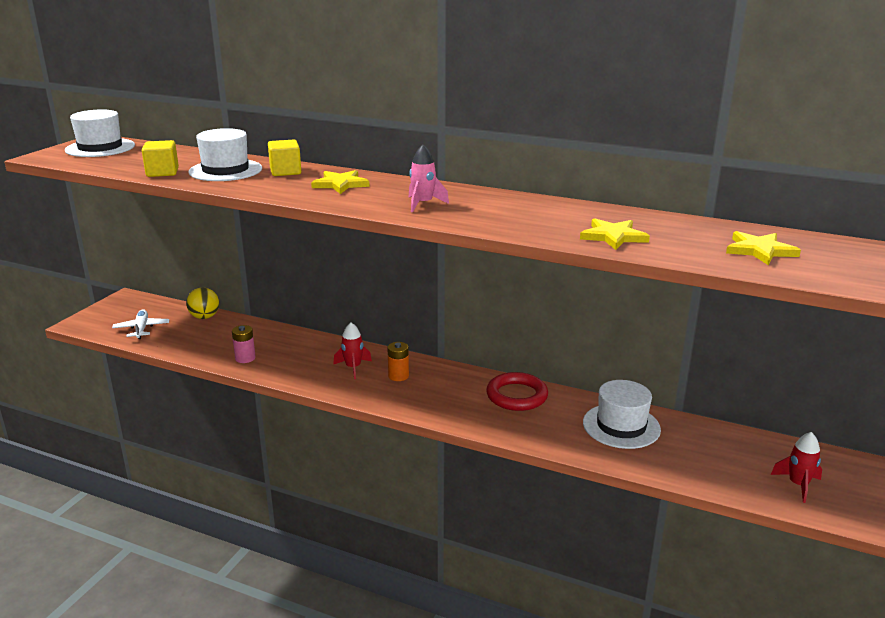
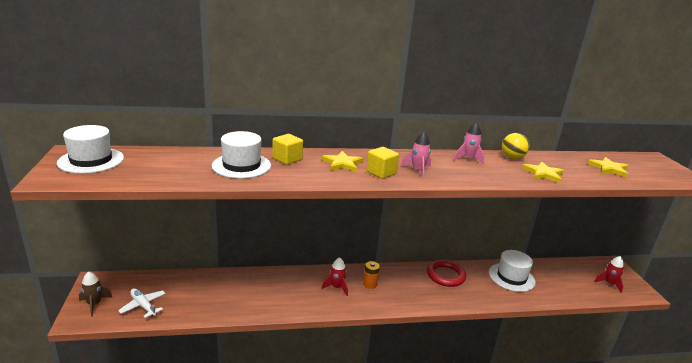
camera: 35 degrees left, 0 degrees up
yellow cube [142,140,179,177] -> yellow cube moved to [366,147,399,179]
yellow ball [186,287,219,319] -> yellow ball moved to [502,133,529,159]
pink battery [232,325,256,363] -> none
none -> brown rocket [79,271,112,317]
none -> pink rocket [454,122,484,165]

